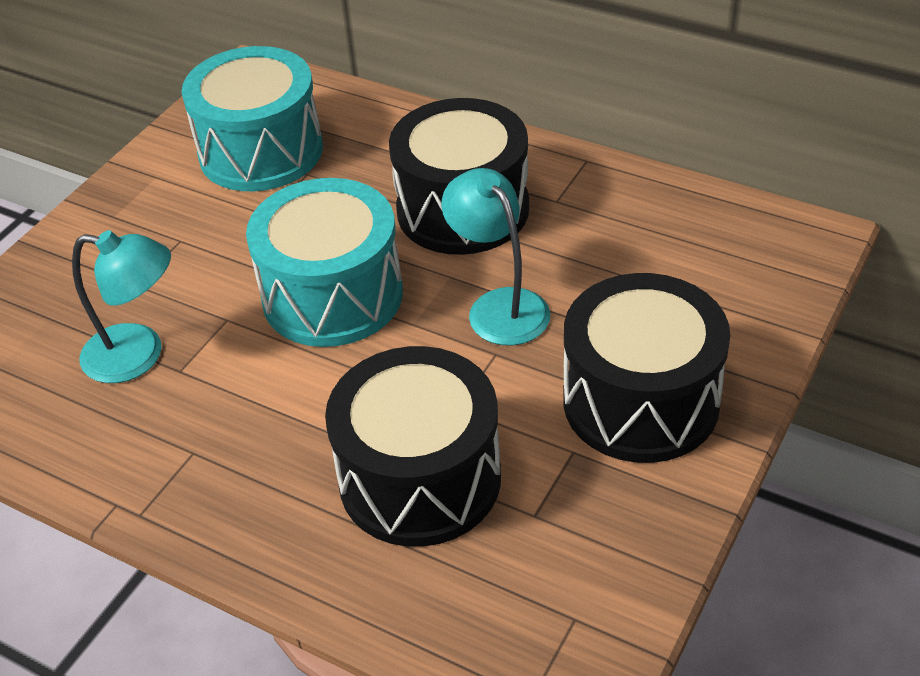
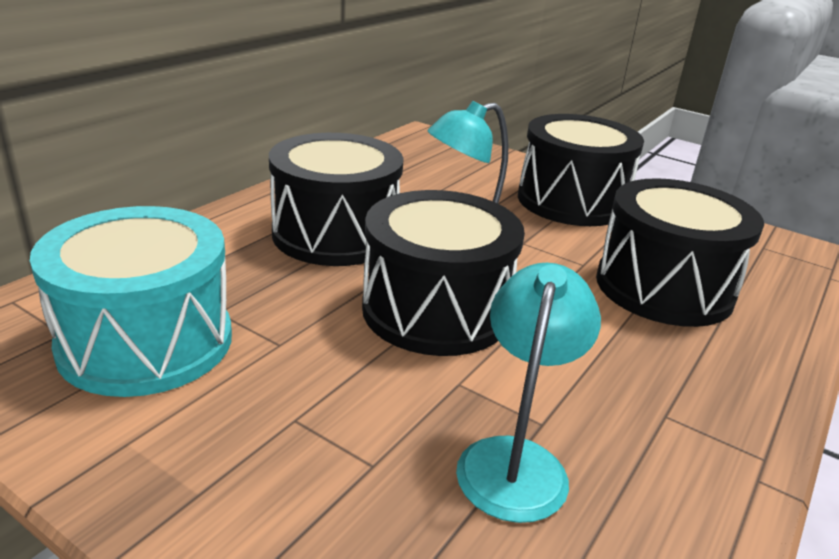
camera: 90 degrees left, 15 degrees down
turquoise drum [246,178,403,347] -> black drum [362,190,525,356]

